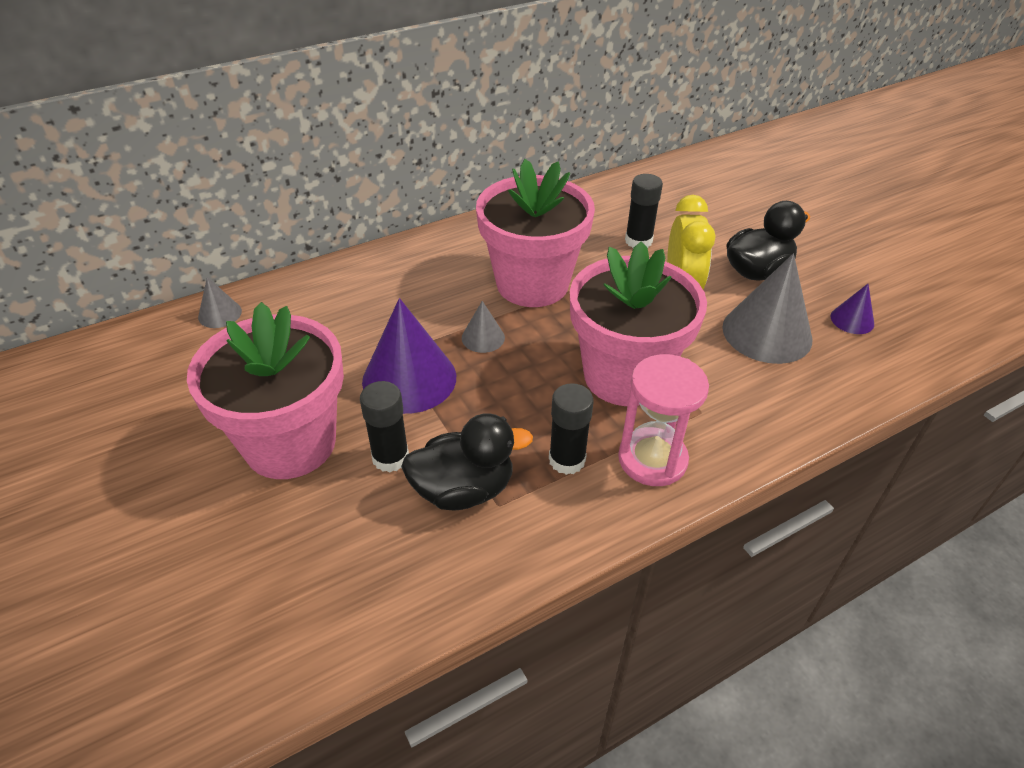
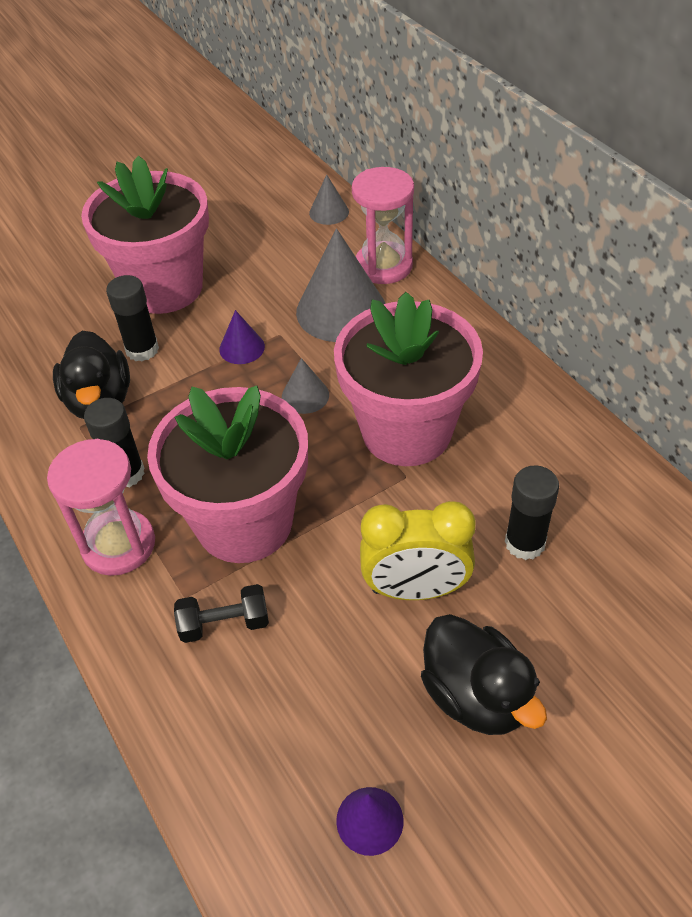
camera: 90 degrees right, 5 degrees up
purple cone [362,298,456,414] -> purple cone [219,310,265,364], size x0.49
grey cone [722,254,812,364] -> grey cone moved to [296,228,385,342]
none -> black dumbbell [174,584,269,643]
none -> pink hourglass [352,167,414,284]

